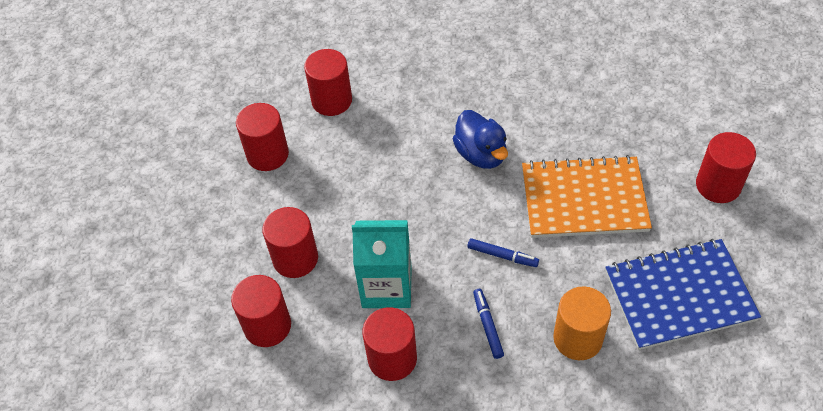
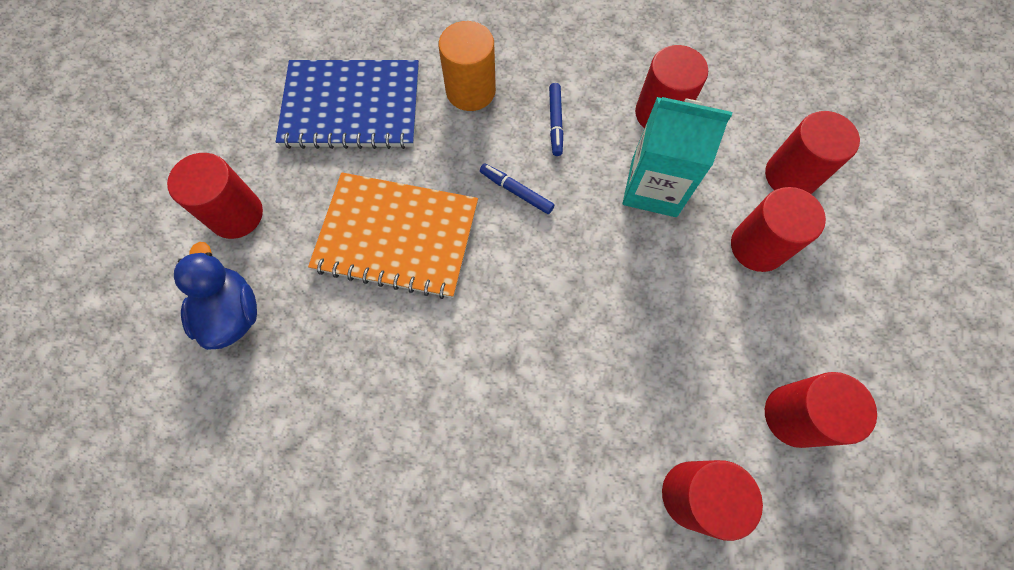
camera: 170 degrees left, 15 degrees up
blue duck [453,110,508,169] -> blue duck moved to [174,242,257,350]

